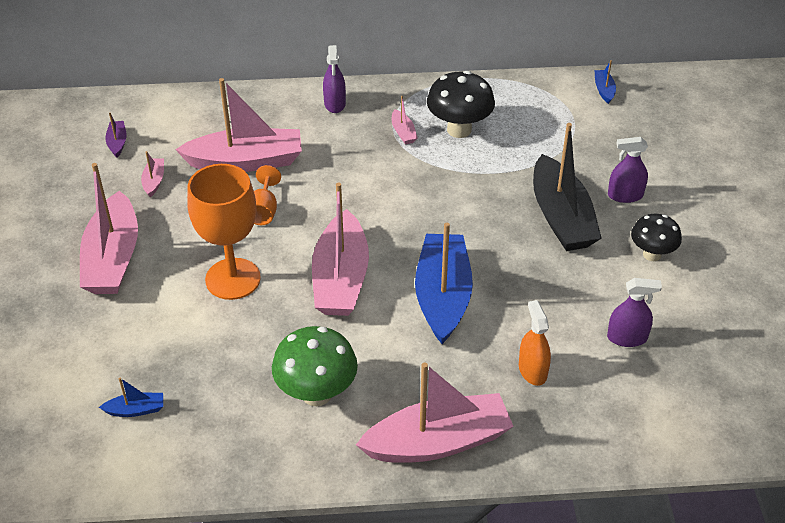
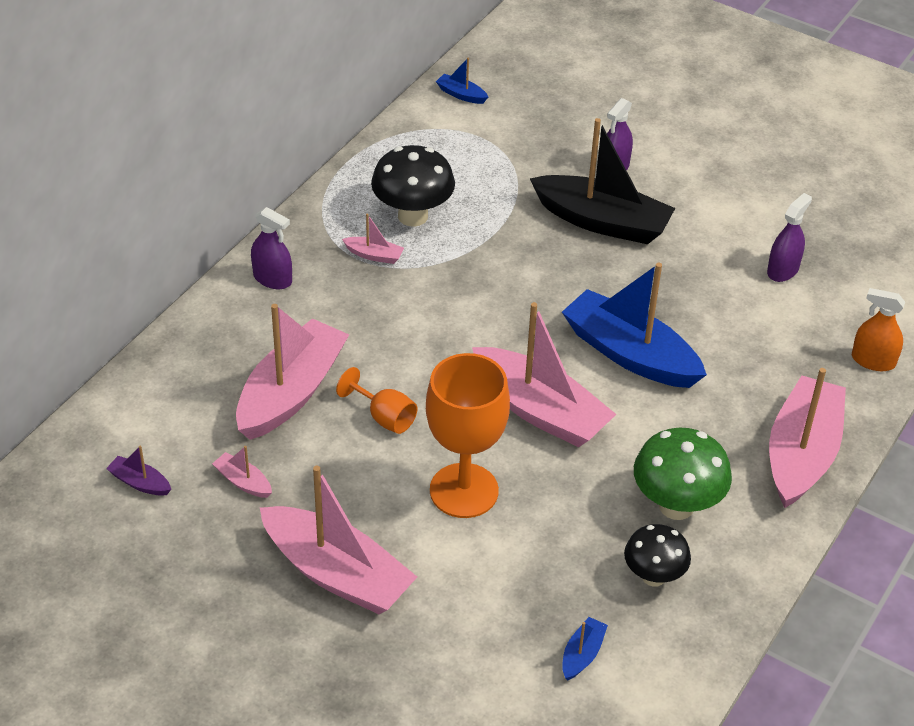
camera: 55 degrees left, 0 degrees up
orange spray bottle [519,300,551,386] -> orange spray bottle moved to [852,288,905,371]
black mushroom [631,214,682,261] -> black mushroom moved to [624,524,691,587]

